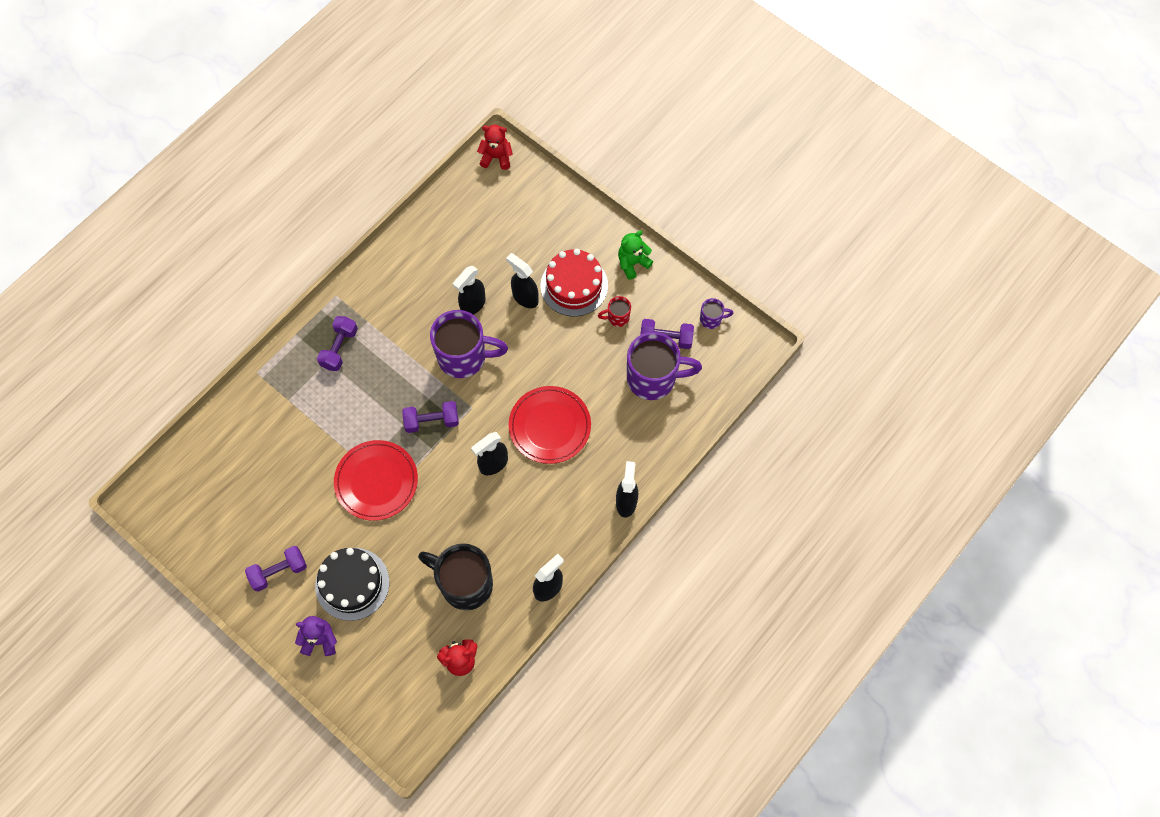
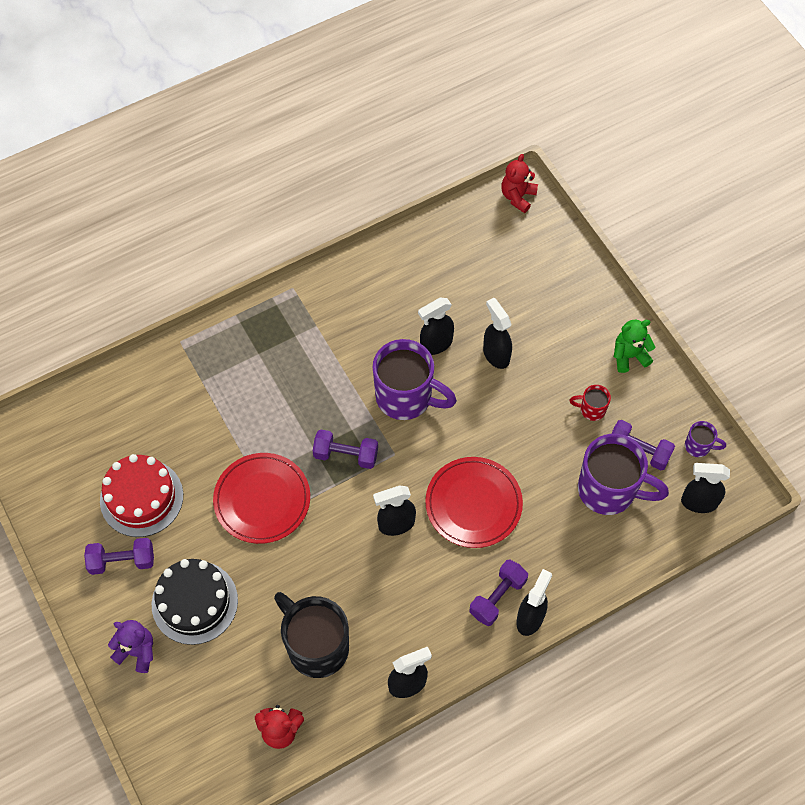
camera: 20 degrees right, 5 degrees down
purple dumbbell [317,316,358,371] -> purple dumbbell moved to [469,559,528,626]
red teddy bear [477,125,513,170] -> red teddy bear turned 90 degrees counterclockwise [501,154,538,213]
red cake [541,249,608,317] -> red cake moved to [100,454,183,537]
none -> black spray bottle [681,463,730,513]

